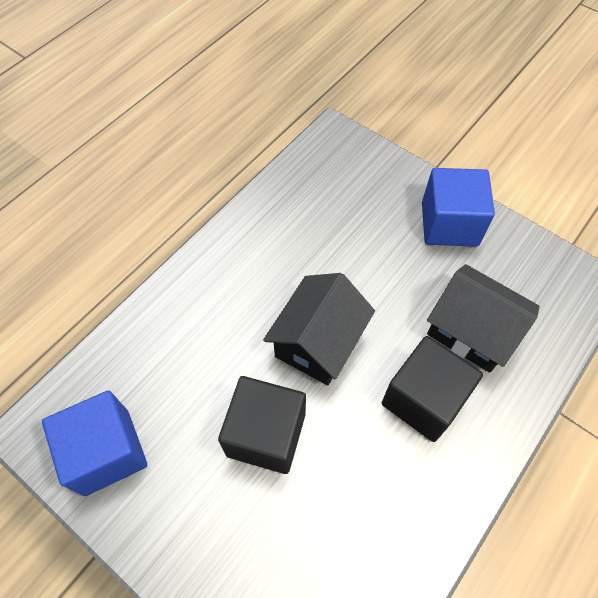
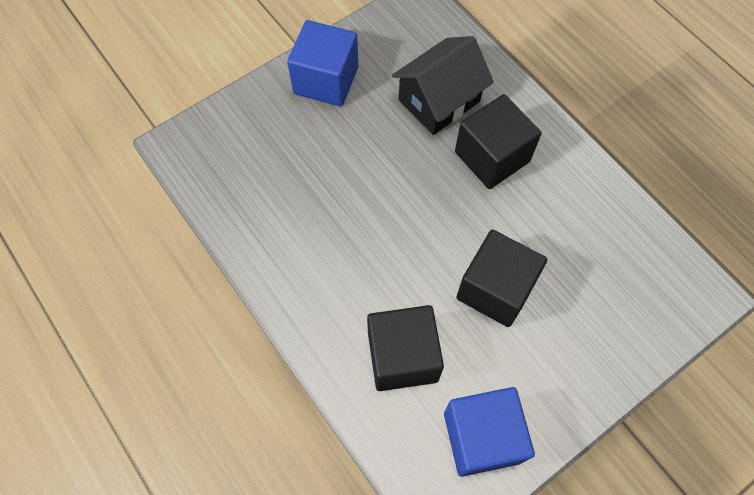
camera: 75 degrees left, 5 degrees up
black house [263,273,375,385] -> none
none -> black cube [367,305,444,391]

